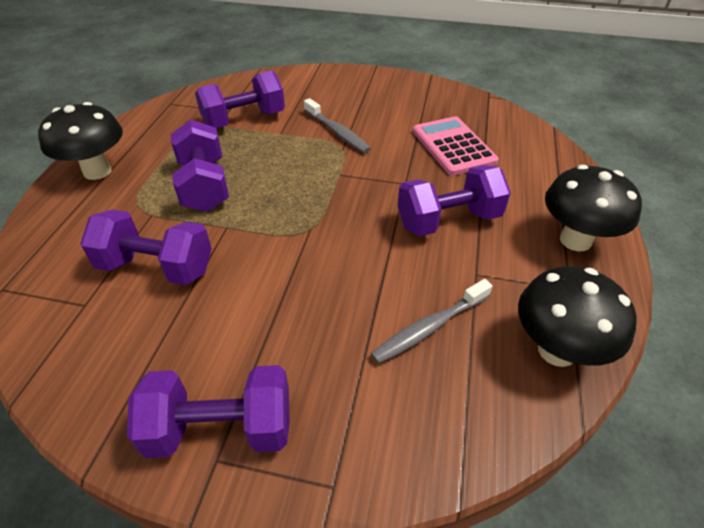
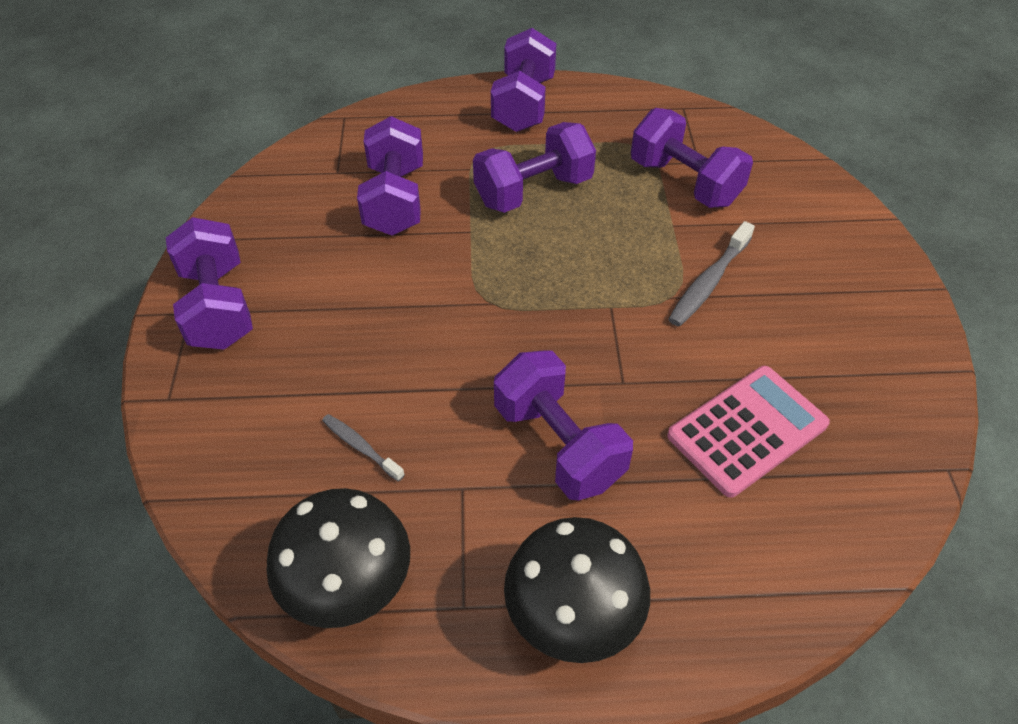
camera: 75 degrees right, 5 degrees up
black mushroom [38,102,123,180] -> purple dumbbell [491,28,556,132]
grey toothbrush [370,279,492,364] -> grey toothbrush [322,414,405,482], size x0.62

